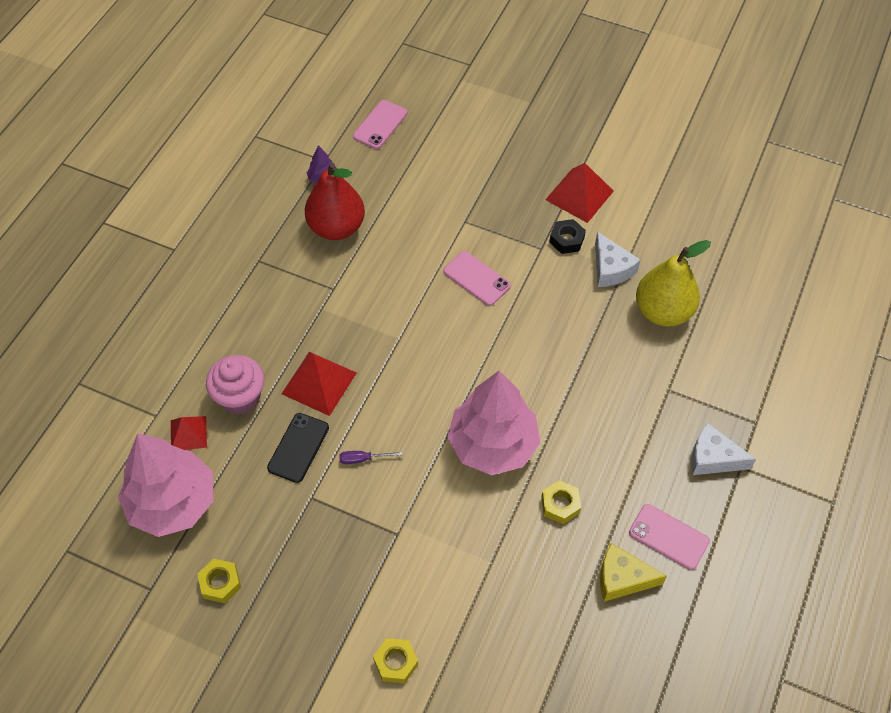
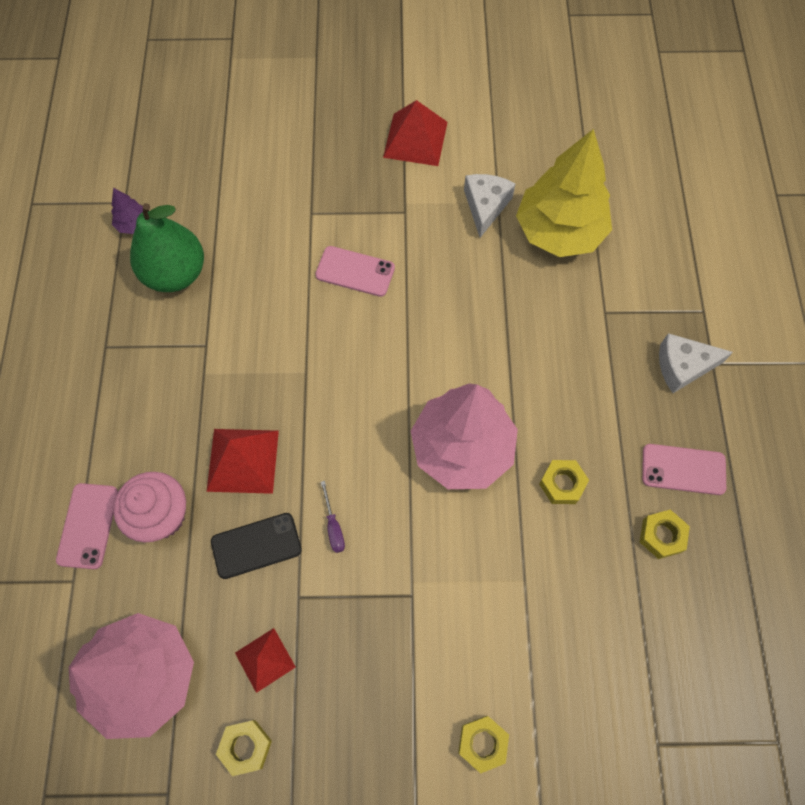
camera: 25 degrees left, 10 degrees up
red pyramid [171,416,207,450] -> red pyramid moved to [235,628,296,693]
black phone [267,413,329,483] -> black phone turned 75 degrees clockwise [211,513,302,579]
red pear [305,162,365,240] -> green pear [130,203,204,292]
purple screwdriver [339,451,403,464] -> purple screwdriver turned 75 degrees counterclockwise [321,481,345,553]
pink phone [353,100,407,149] -> pink phone moved to [56,483,118,569]
black nut [549,219,586,254] -> none
white cheese [595,231,641,287] -> white cheese turned 120 degrees counterclockwise [464,174,516,238]
yellow cheese [600,543,667,602] -> yellow nut [640,510,690,559]
yellow pear [636,240,711,327] -> yellow tree [516,129,612,257]

